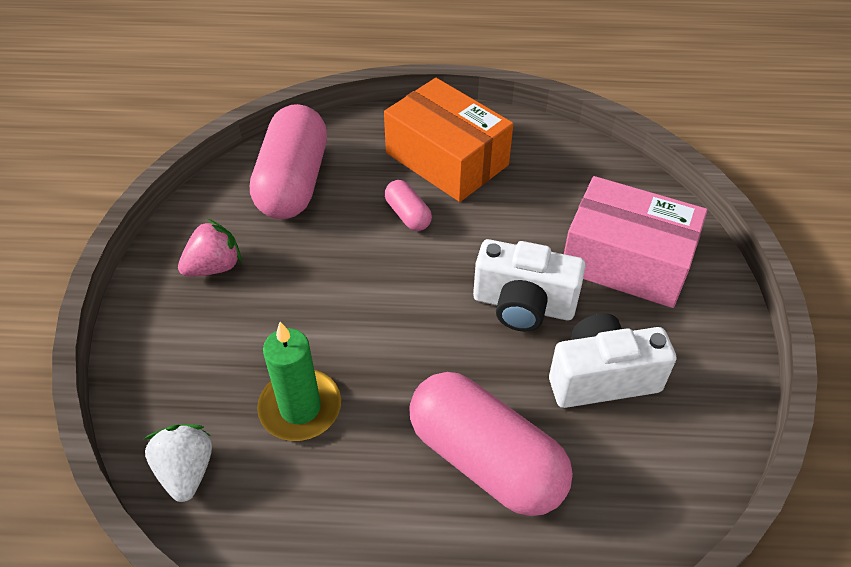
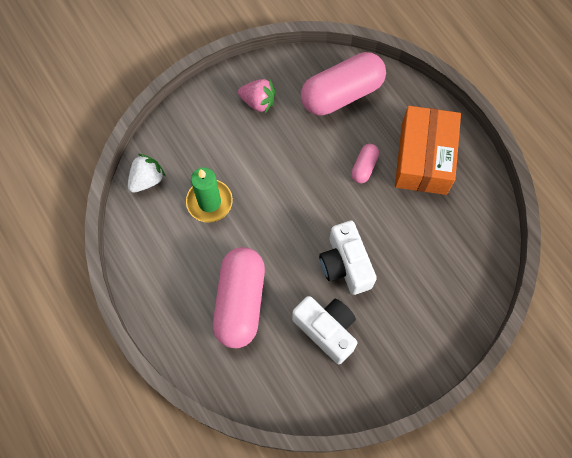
camera: 55 degrees right, 20 degrees up
pink box [564,176,708,308] -> none

